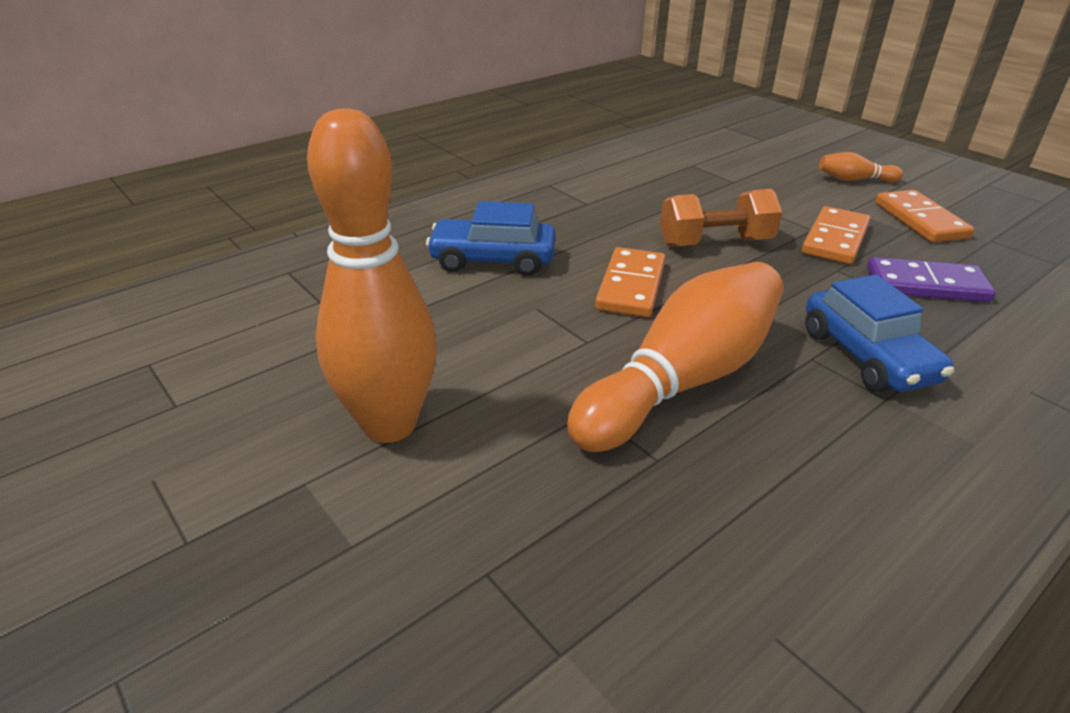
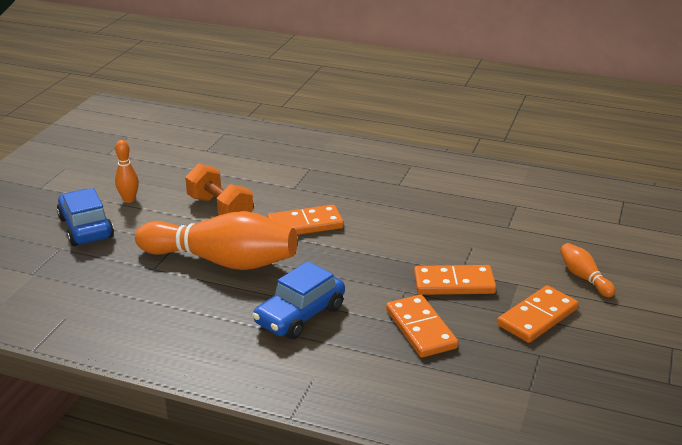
camera: 60 degrees right, 5 degrees down
orange bowling pin [307,108,437,443] -> orange bowling pin [115,140,139,203], size x0.44
blue car [426,201,556,276] -> blue car moved to [57,188,114,246]
orange dumbbell [660,189,782,247] -> orange dumbbell moved to [185,164,253,216]
purple domino [867,257,996,302] -> orange domino [386,295,458,358]

